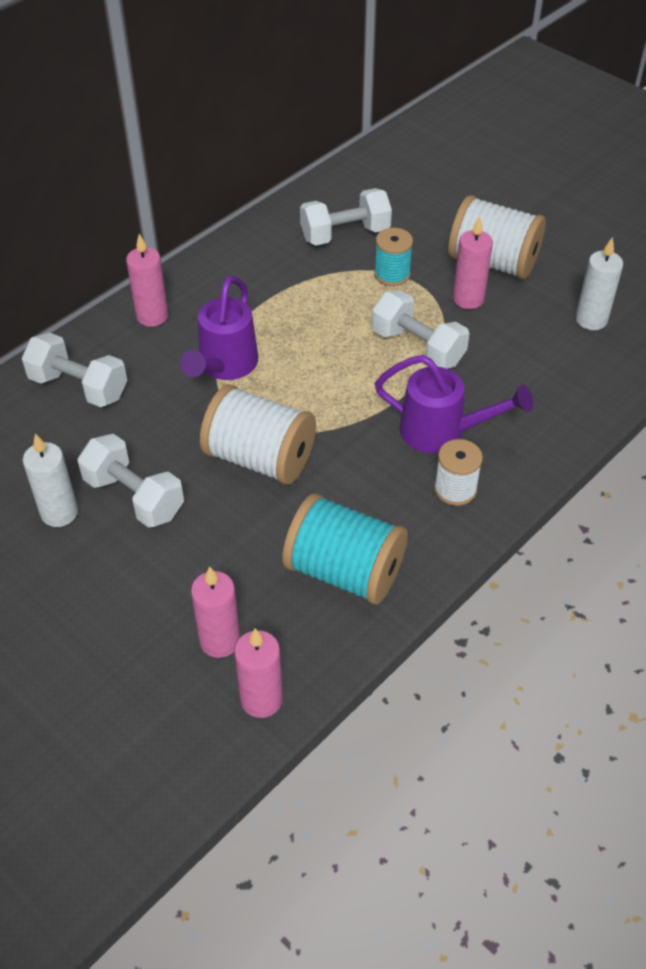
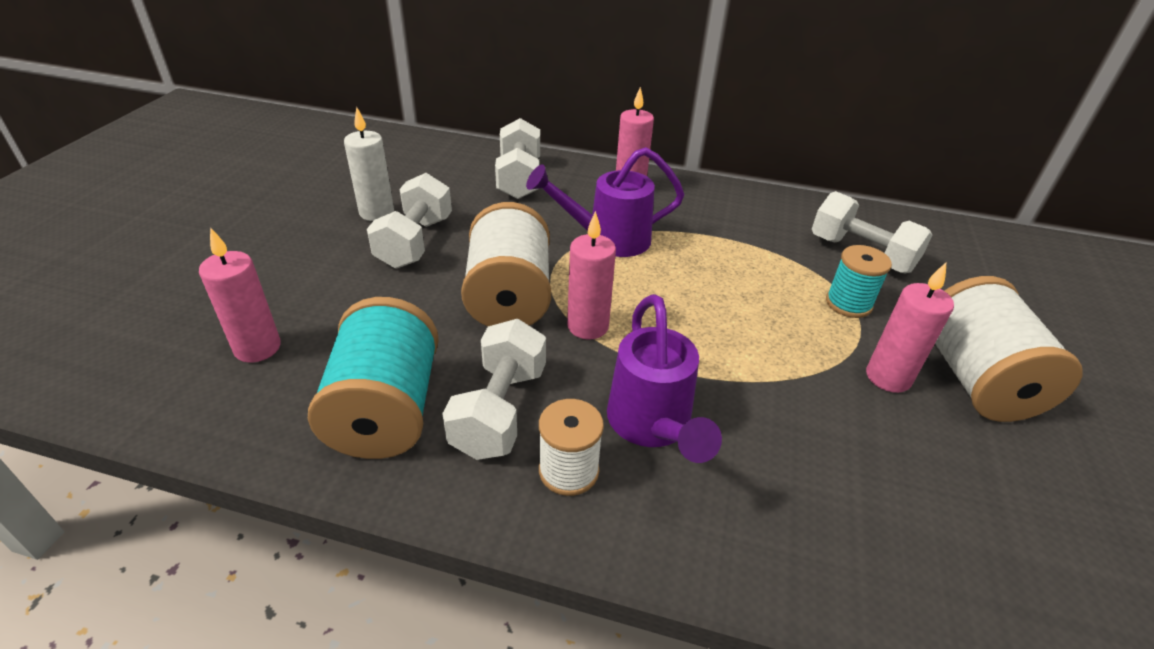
camera: 60 degrees right, 10 degrees down
pink candle [234,628,283,718] -> pink candle moved to [567,211,616,340]
white dumbbell [372,290,469,369] -> white dumbbell moved to [442,319,546,460]
white candle [575,237,623,330] -> none

